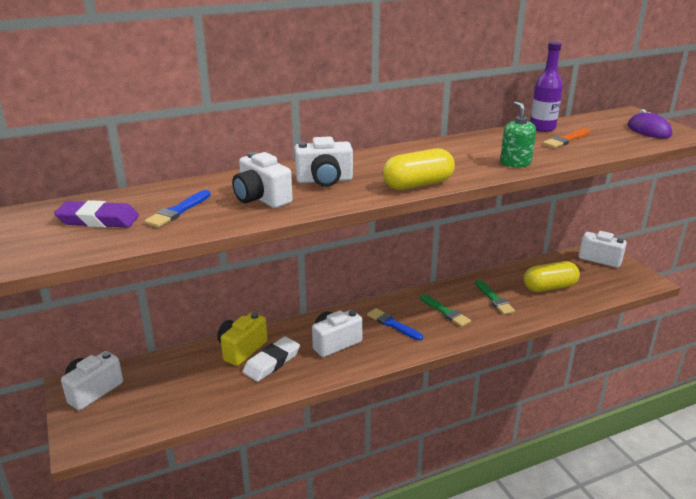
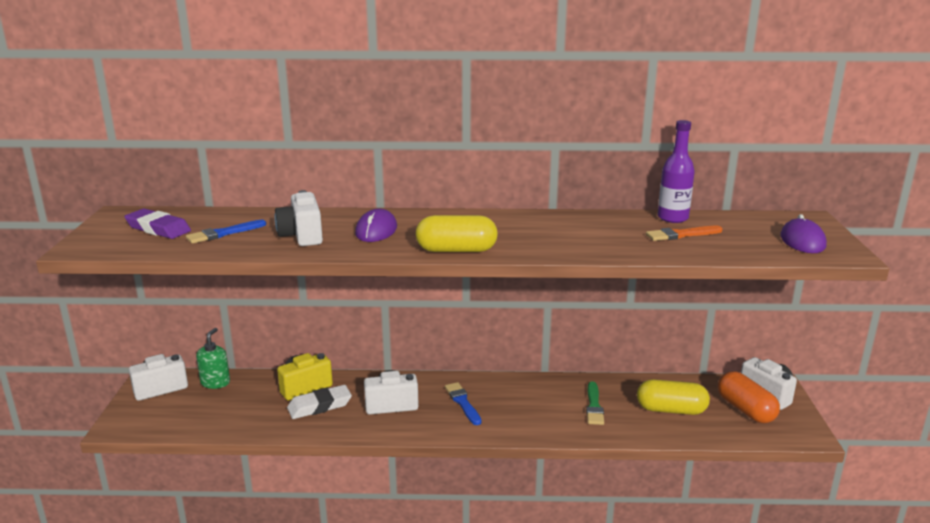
camera: 25 degrees right, 5 degrees down
white camera [294,137,353,187] -> purple mouse [355,209,397,242]
green brush [420,294,471,327] -> none
green soap dispenser [500,101,536,168] -> green soap dispenser moved to [196,328,230,389]
none -> orange capsule [718,371,780,423]

